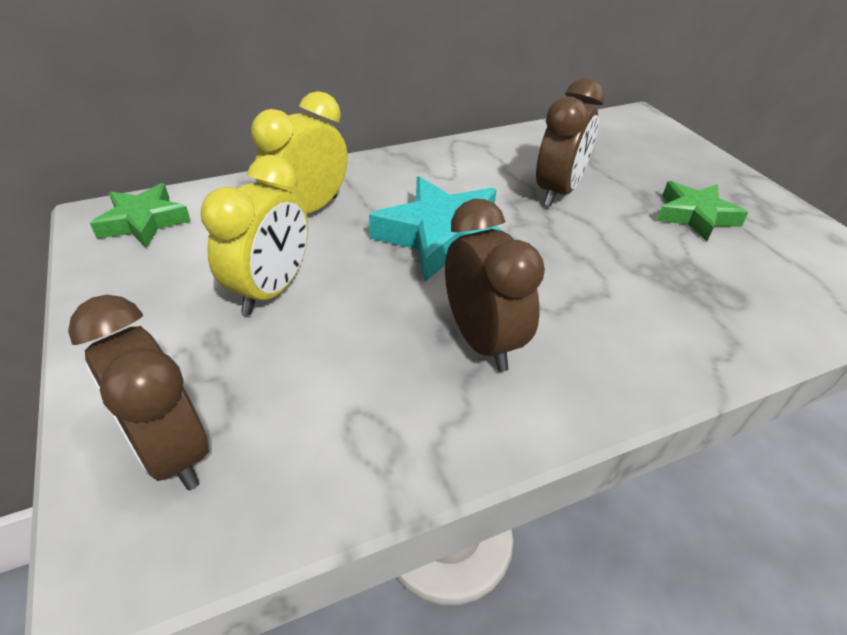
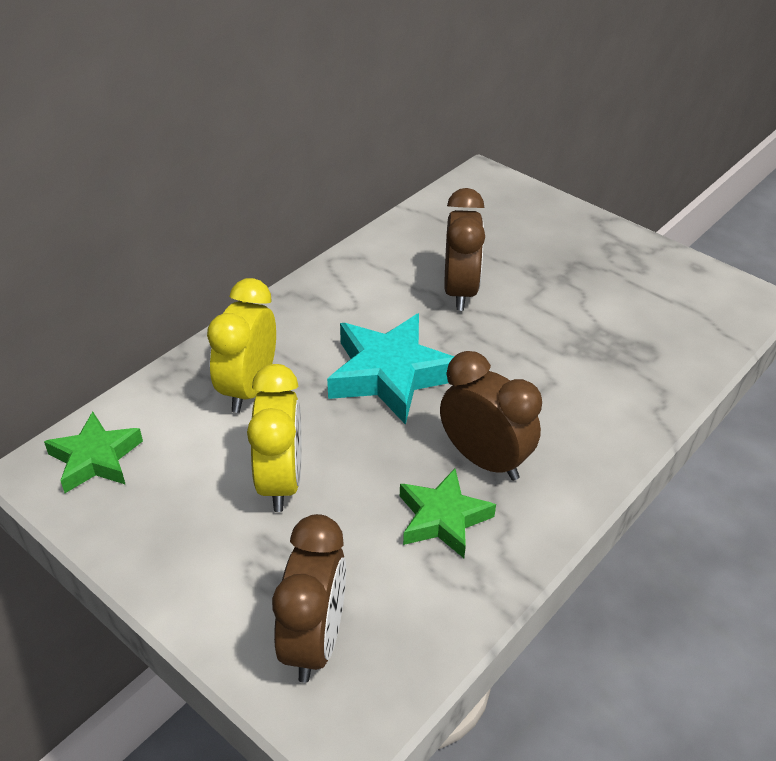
camera: 25 degrees left, 0 degrees up
brown clock [68,295,209,490] -> brown clock turned 105 degrees counterclockwise [272,514,346,683]
green star [657,181,749,241] -> green star moved to [400,469,496,558]

